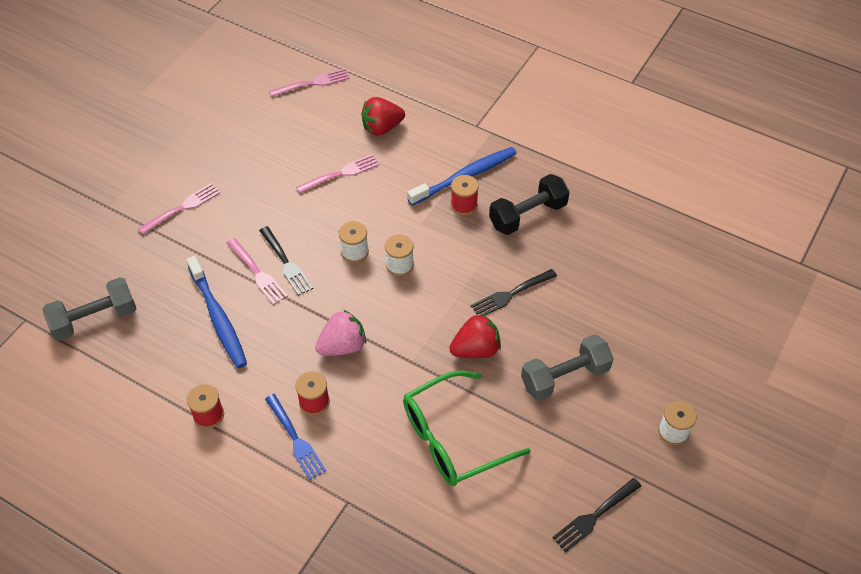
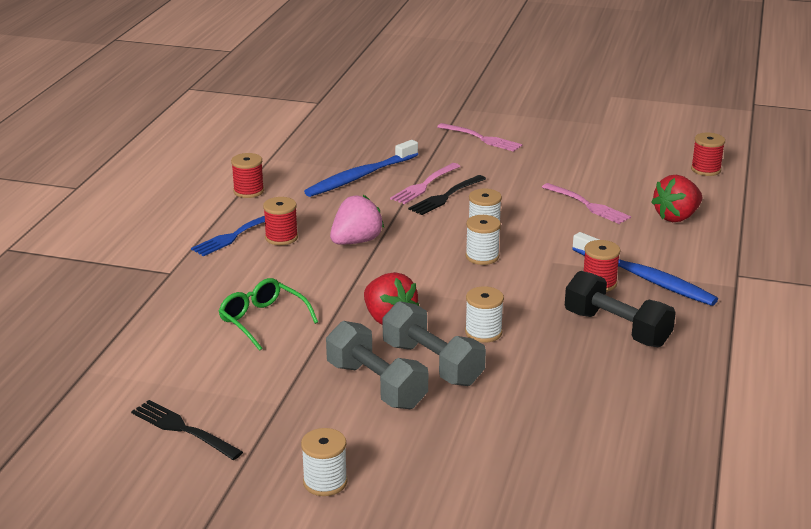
camera: 75 degrees right, 25 degrees down
grey dumbbell [43,277,137,341] -> grey dumbbell moved to [383,301,486,386]
pink fork [269,68,350,97] -> red spool [691,133,725,176]
pink strawberry [315,310,366,356] -> pink strawberry turned 90 degrees counterclockwise [330,195,384,245]
red strawberry [361,97,405,136] -> red strawberry turned 90 degrees counterclockwise [651,175,702,222]
green glasses [403,370,531,486] -> green glasses [219,278,318,351], size x0.62
black fork [471,269,557,316] -> white spool [465,286,504,343]

